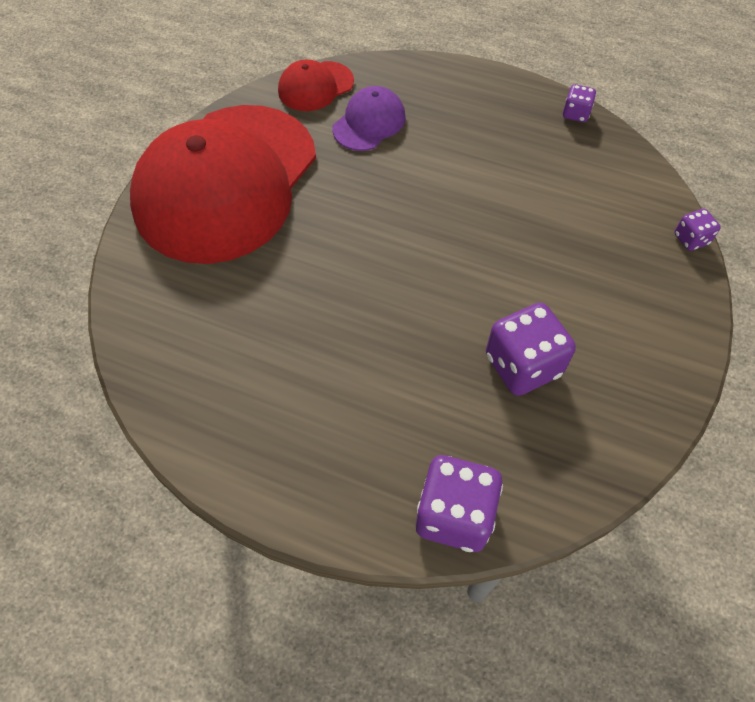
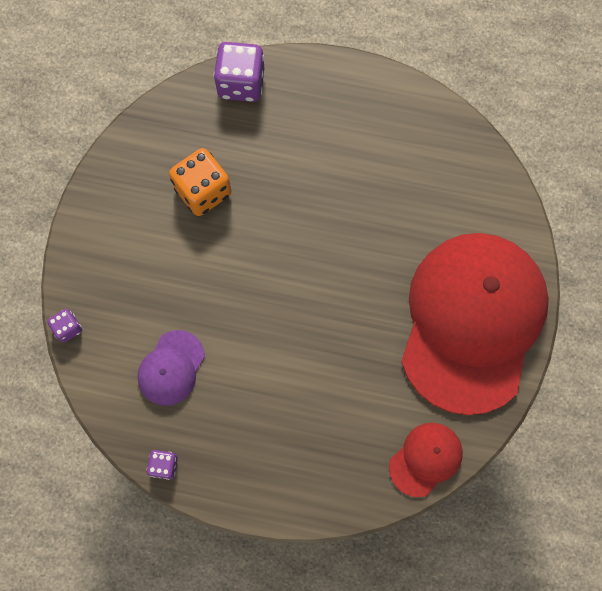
camera: 170 degrees right, 15 degrees up
purple cap [332,86,406,151] -> purple cap moved to [138,330,205,406]
purple dice [486,303,576,396] -> orange dice [169,148,231,216]

